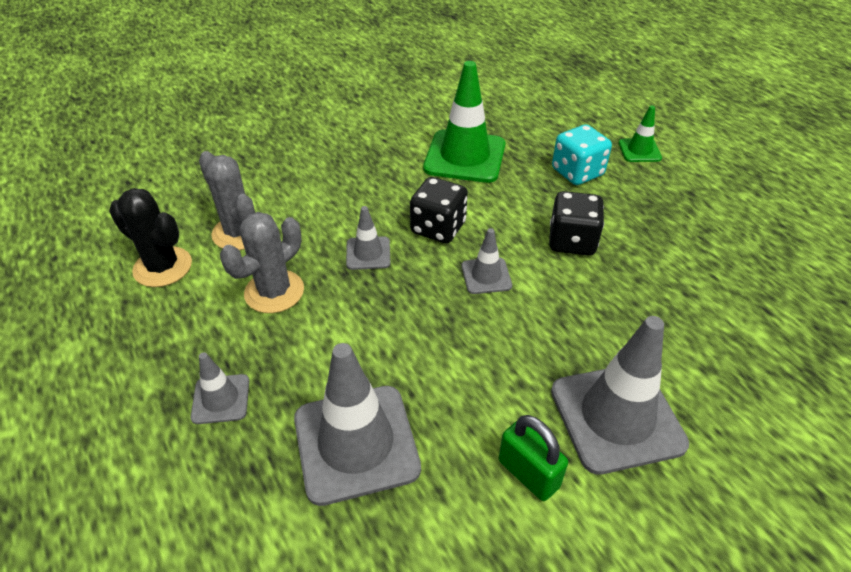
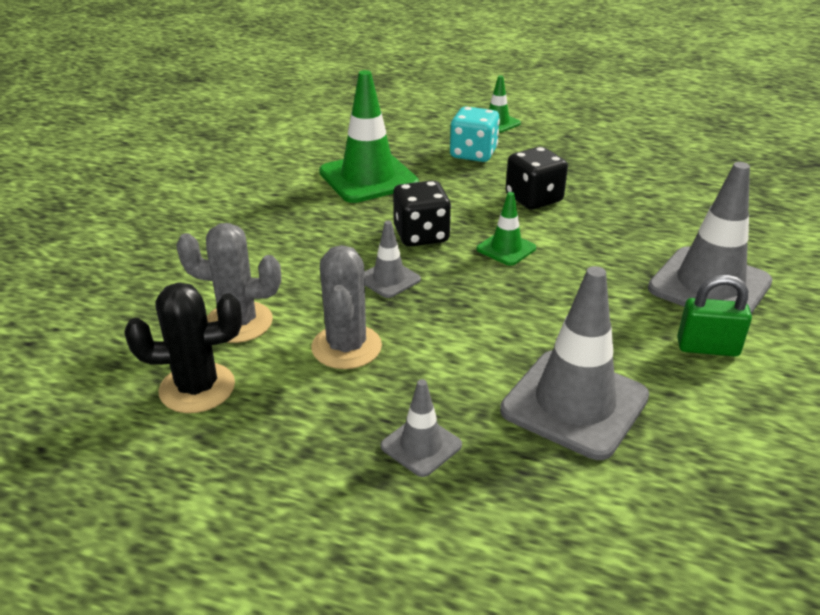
camera: 40 degrees left, 10 degrees down
grey traffic cone [462,228,512,294] -> green traffic cone [477,192,536,266]

